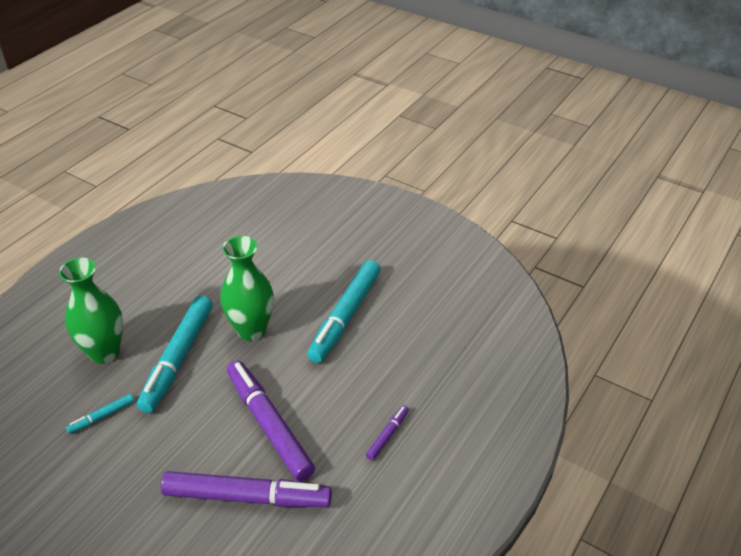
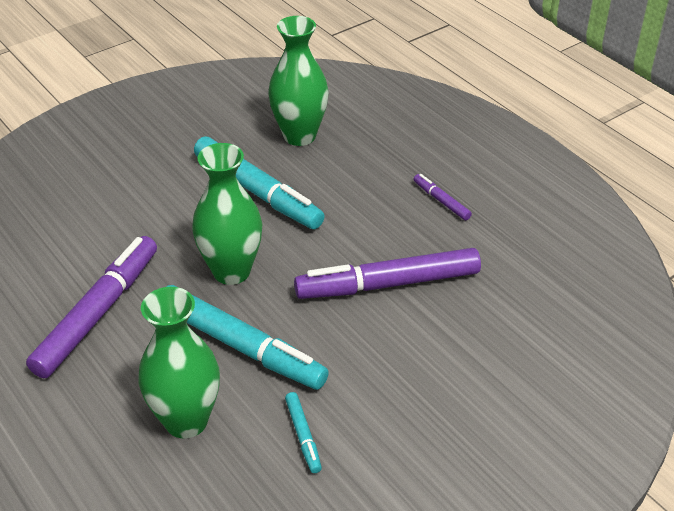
camera: 70 degrees left, 0 degrees up
purple marker [161,471,332,507] -> purple marker moved to [26,236,157,378]
none -> green vase [268,16,329,146]

